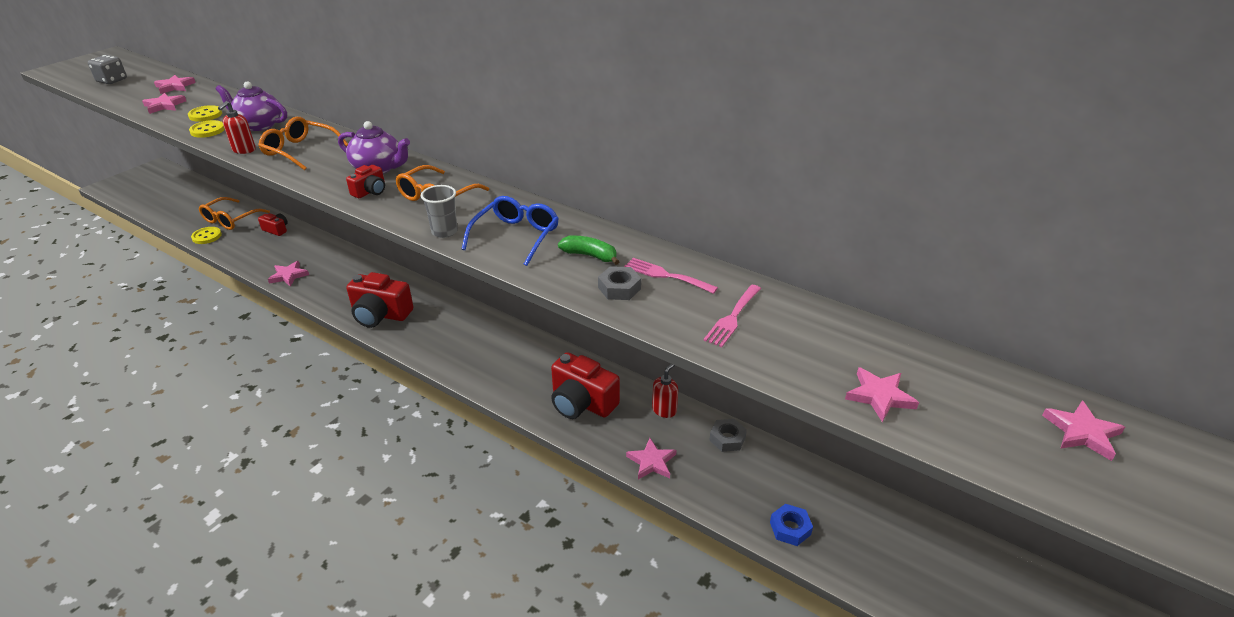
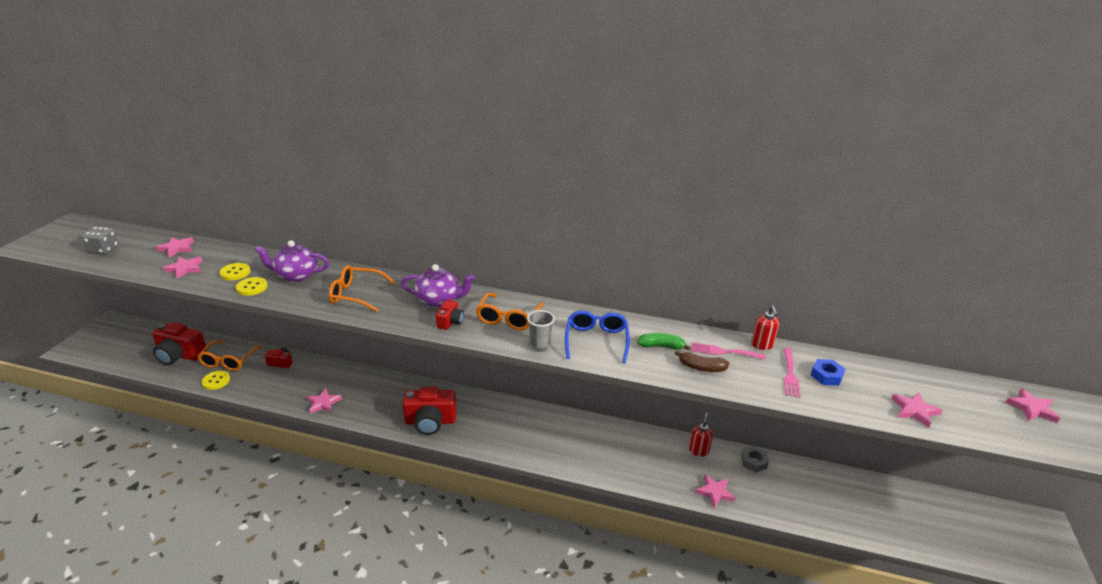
camera: 20 degrees left, 5 degrees down
red soap dispenser [218,101,256,154] -> red soap dispenser moved to [751,306,780,350]
red camera [551,352,620,419] -> red camera moved to [152,322,207,365]
grey nut [598,266,641,300] -> brown banana [675,350,729,372]
blue nut [770,504,813,546] -> blue nut moved to [811,359,845,386]

